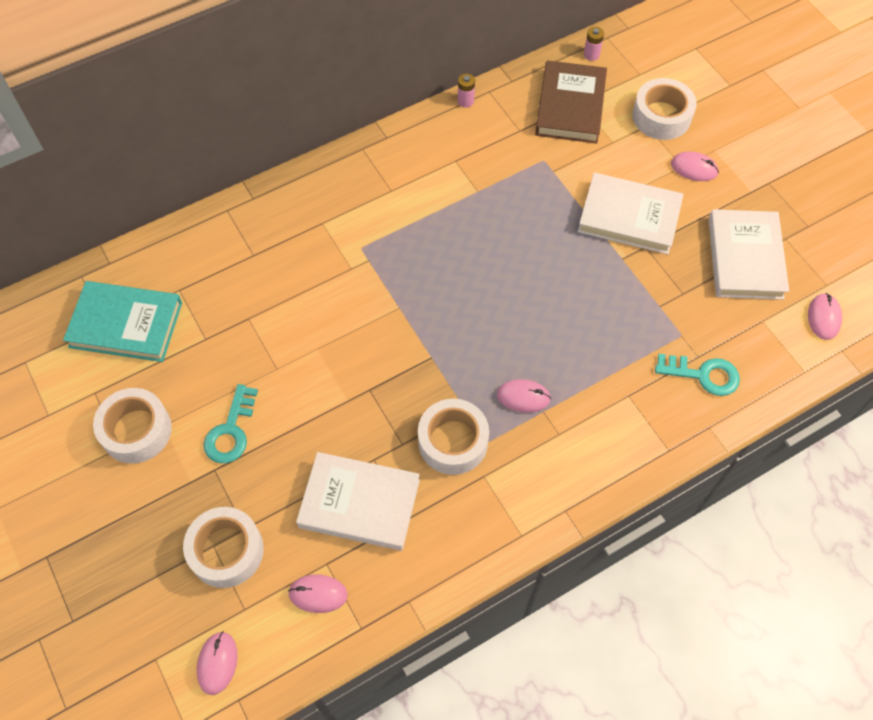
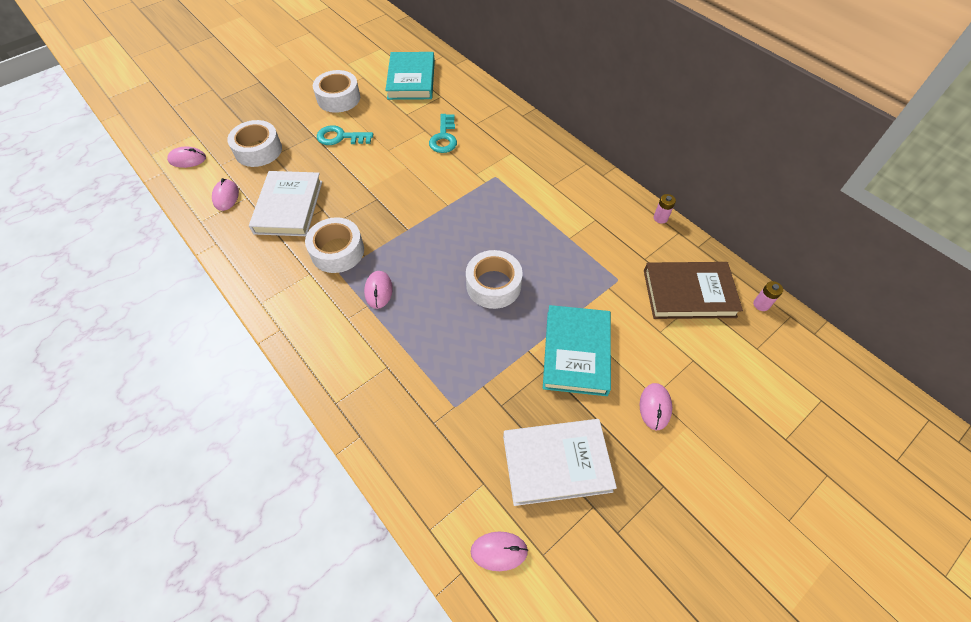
camera: 80 degrees right, 5 degrees down
white book [578,173,684,254] -> turquoise book [543,305,611,396]
white tape [632,78,697,140] -> white tape moved to [466,250,523,309]
turquoise key [655,354,740,396] -> turquoise key moved to [429,114,457,153]

